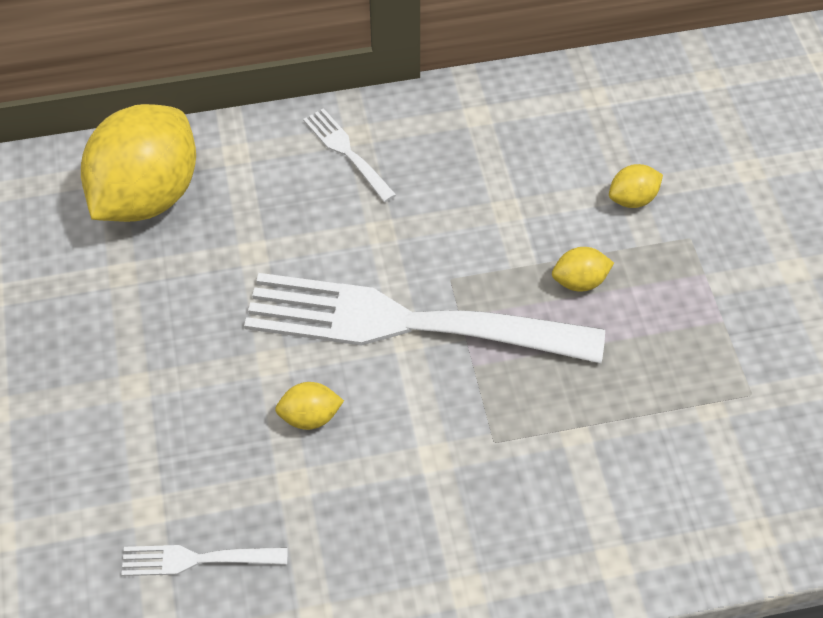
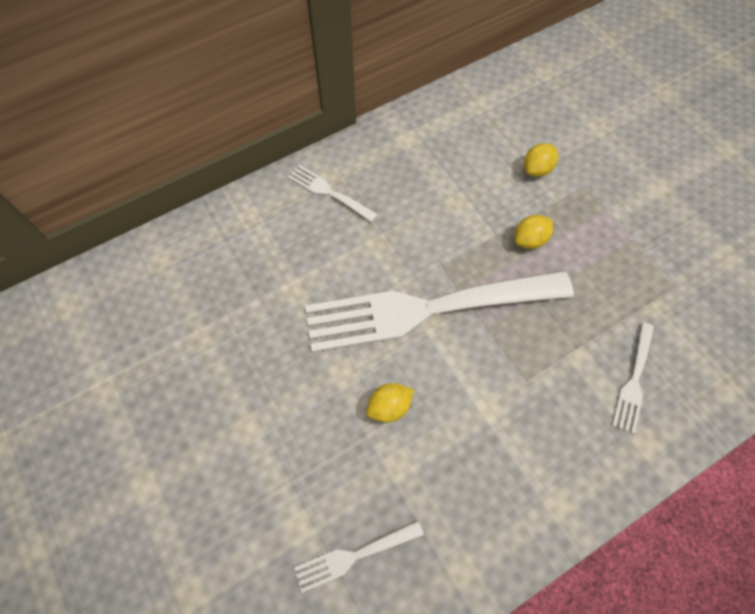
camera: 20 degrees left, 10 degrees up
yellow lemon [81,104,196,222] -> none
none -> white fork [612,322,654,434]

